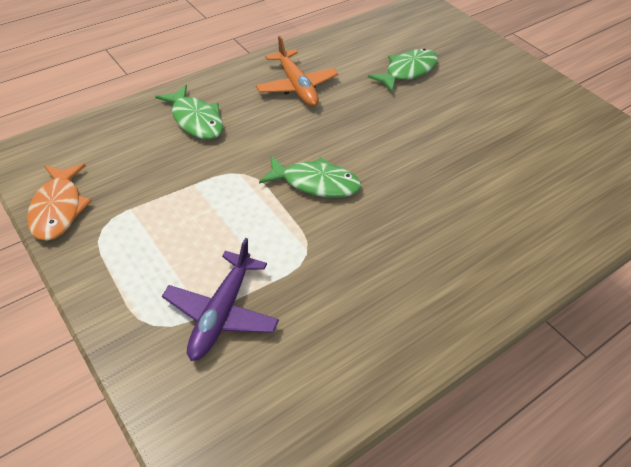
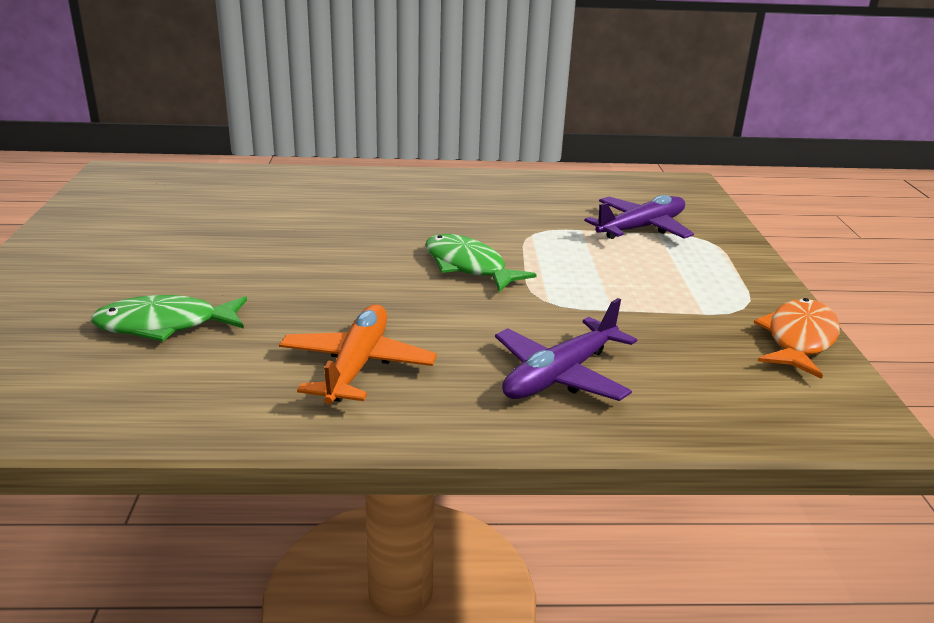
camera: 145 degrees left, 20 degrees down
green fish [155,85,223,140] -> purple plane [495,298,637,401]

